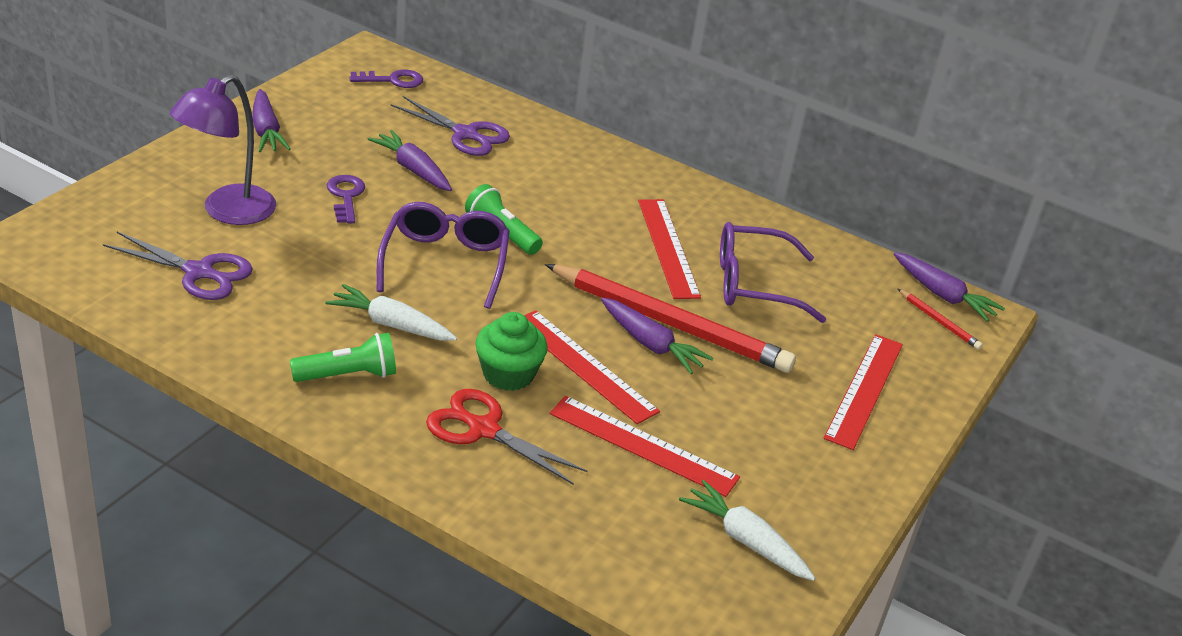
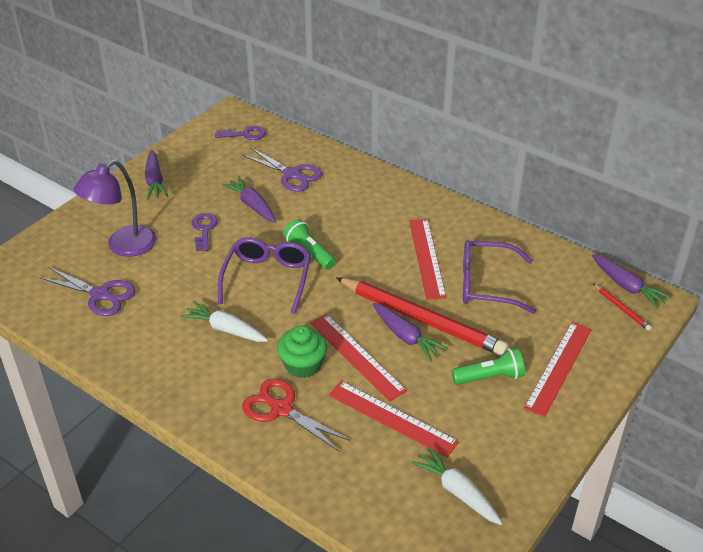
camera: 10 degrees right, 5 degrees up
green flashlight [290,333,396,382] -> green flashlight moved to [452,348,525,385]

